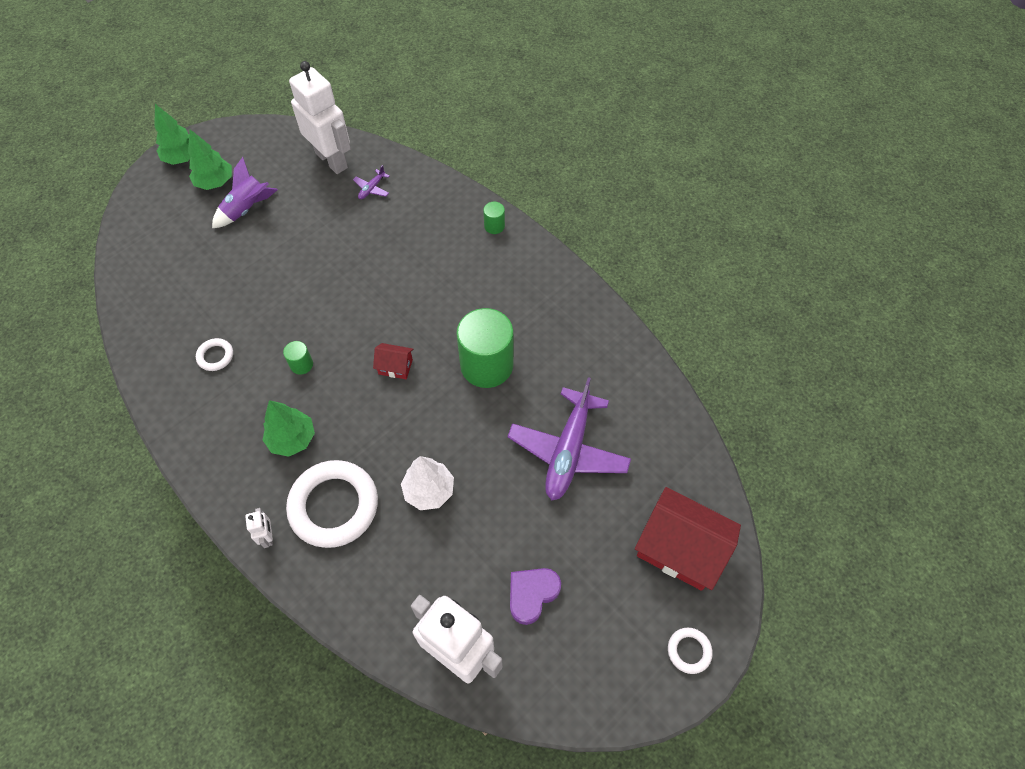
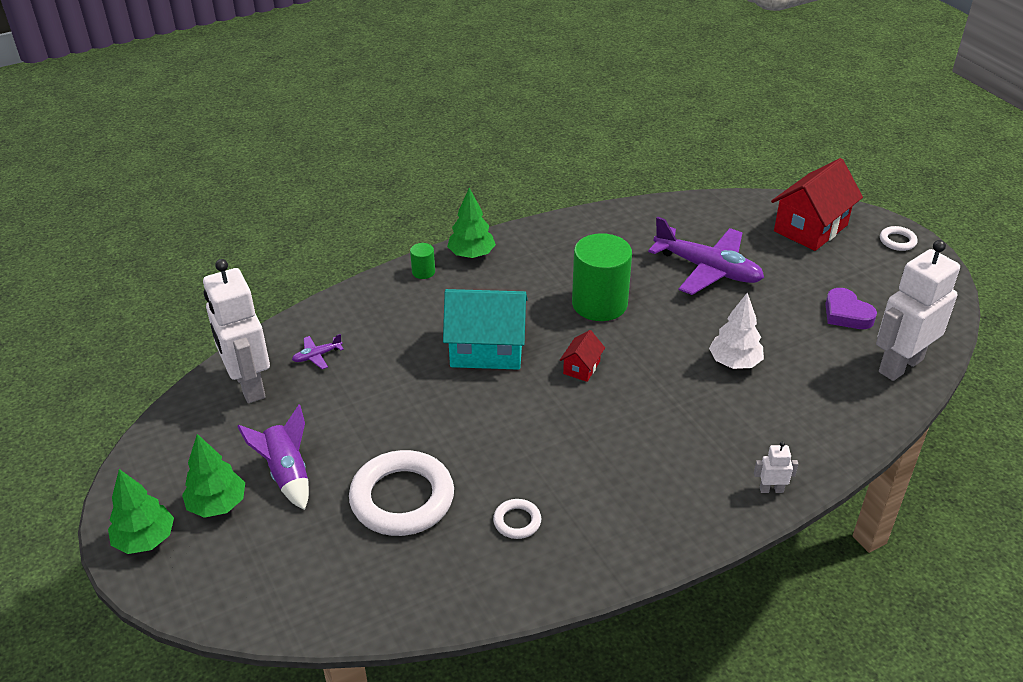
camera: 75 degrees left, 20 degrees down
green tree [263,400,315,457] -> green tree moved to [447,188,496,258]
green cylinder [283,341,313,375] -> none
white ring [286,460,378,548] -> white ring moved to [349,450,454,536]
white robot [289,61,351,174] -> white robot turned 90 degrees counterclockwise [203,259,270,403]
purple plane [353,165,390,199] -> purple plane turned 105 degrees clockwise [292,334,344,369]
none -> turquoise house [443,289,528,370]

